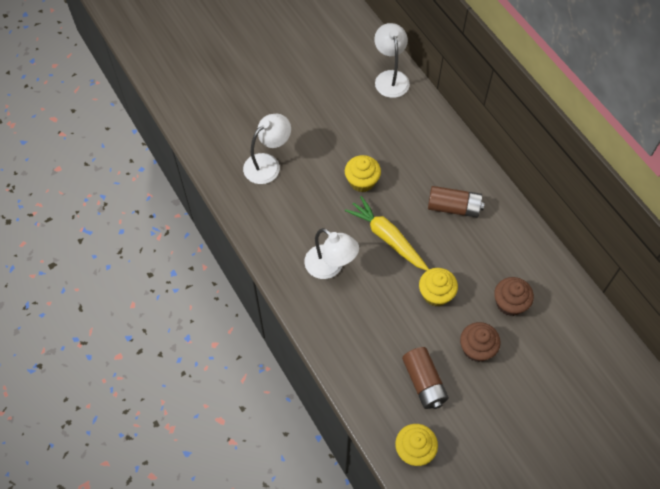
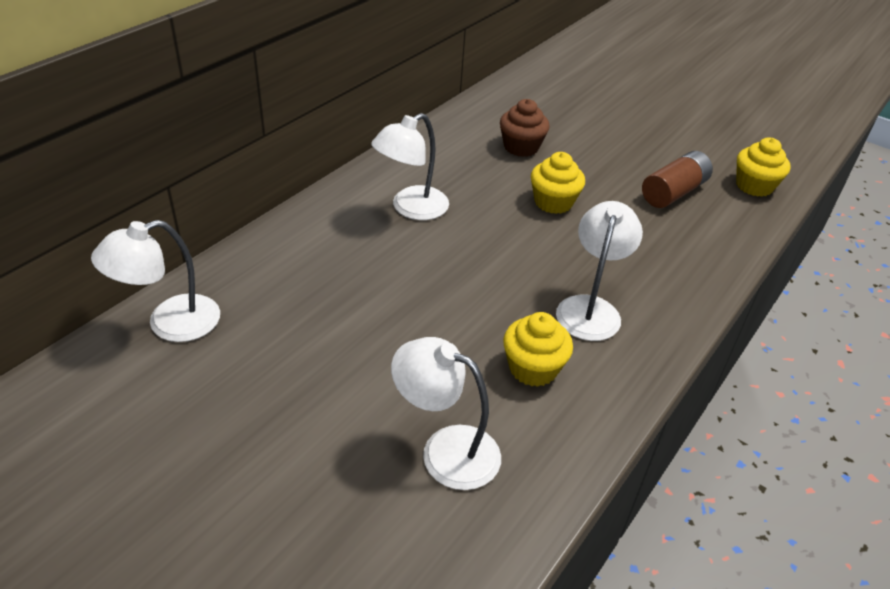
camera: 115 degrees left, 20 degrees down
yellow cupcake [345,155,381,192] -> yellow cupcake moved to [503,312,573,387]
yellow carrot [345,196,429,271] -> none
brown battery [428,186,485,217] -> white lamp [371,113,449,220]
brown cupcake [460,322,501,362] -> none

